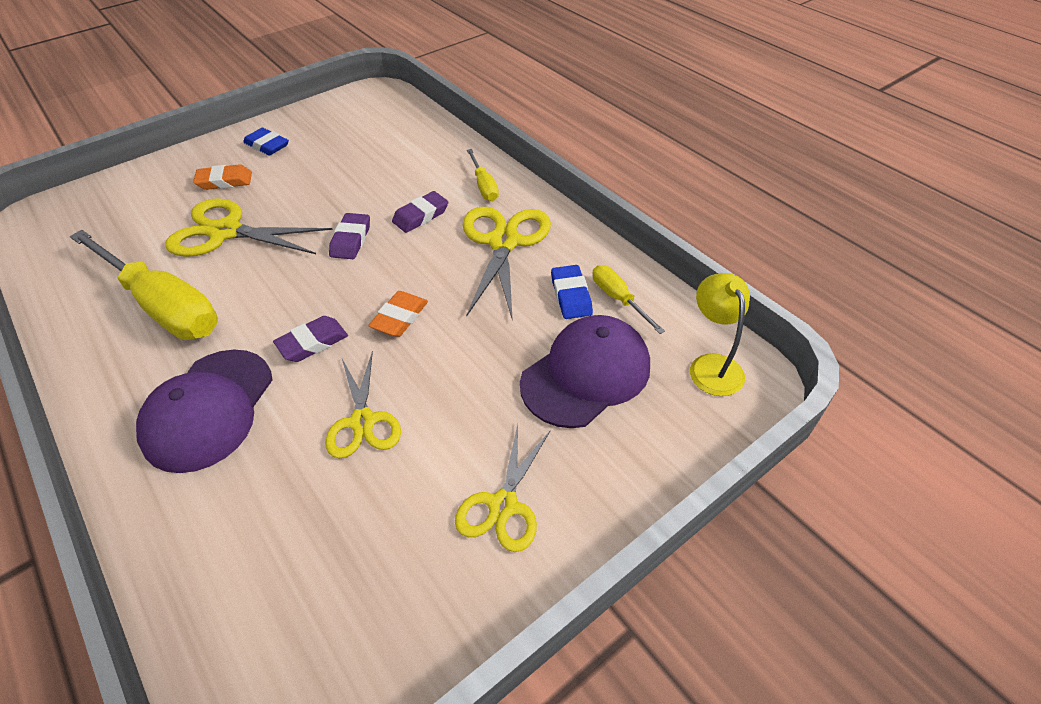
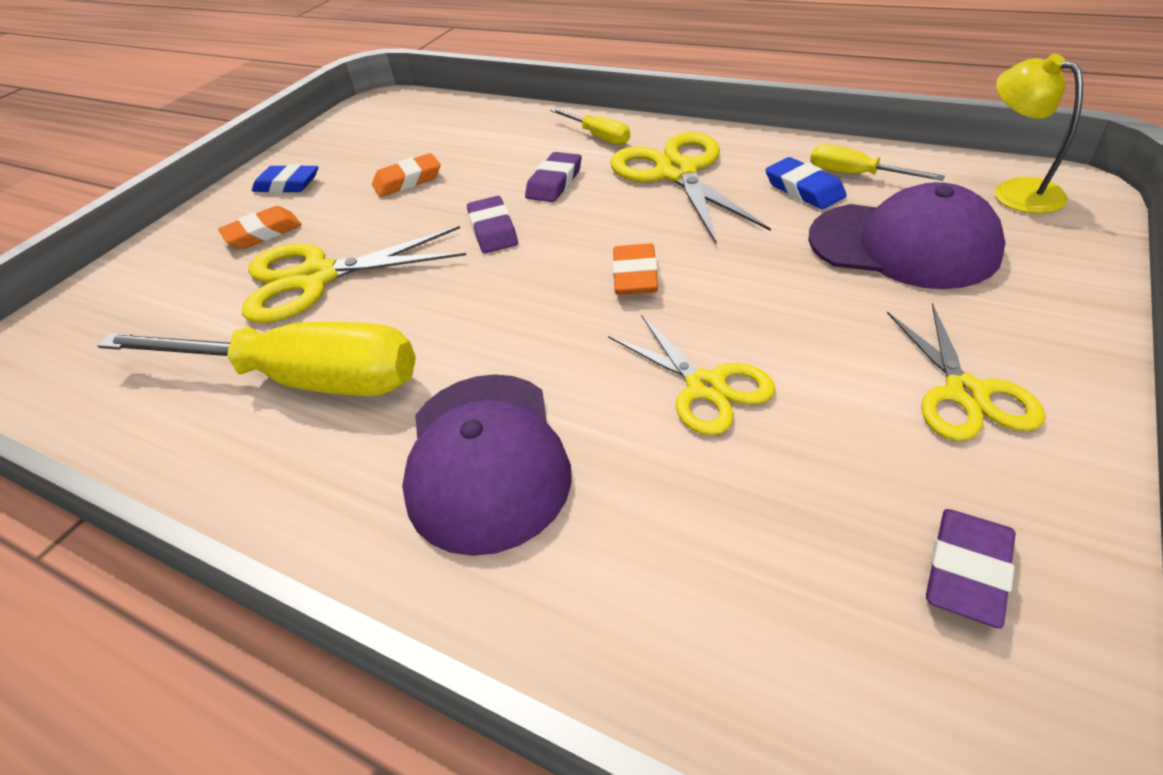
camera: 20 degrees left, 5 degrees down
purple eraser [273,316,348,362] -> purple eraser moved to [926,509,1016,628]
purple cap [520,315,650,428] -> purple cap turned 90 degrees clockwise [808,182,1005,289]
none -> orange eraser [372,153,441,197]

